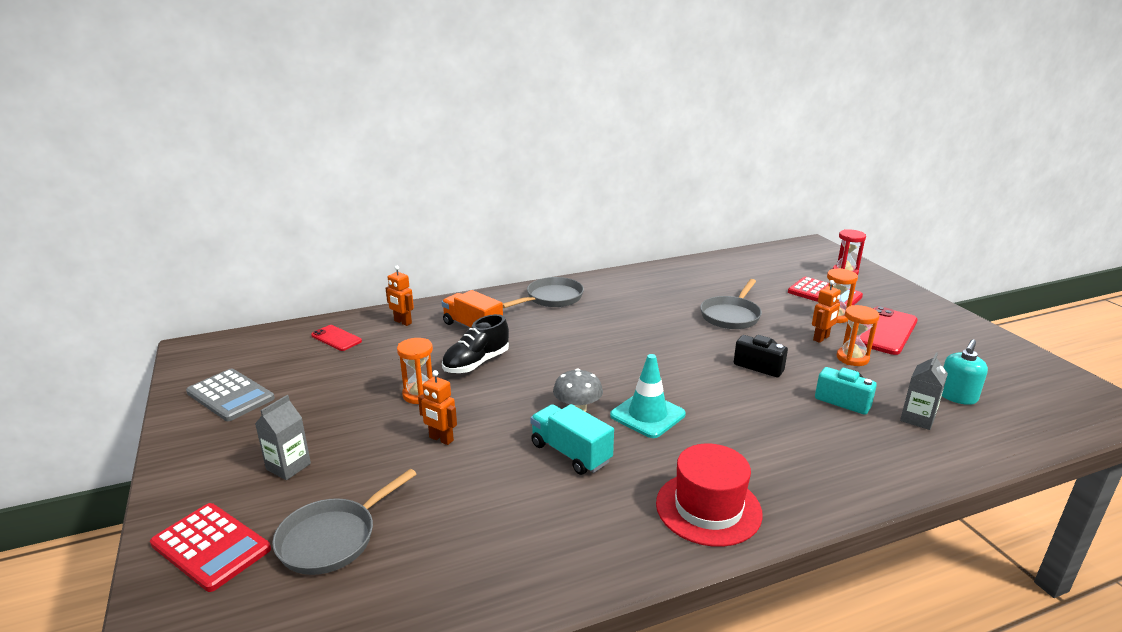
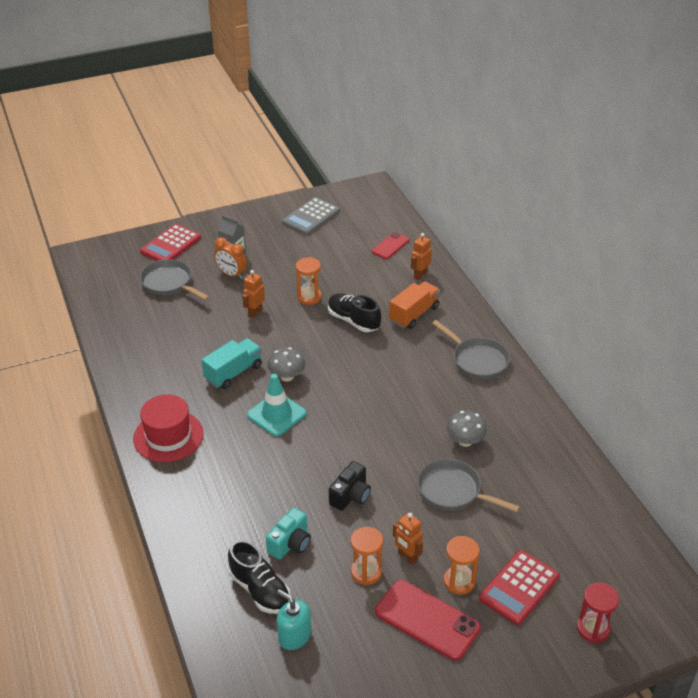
camera: 90 degrees right, 15 degrees up
grey carton [900,352,948,430] -> black shoe [228,540,290,614]
none -> orange clock [214,237,247,279]
none -> grey mushroom [446,411,487,447]

